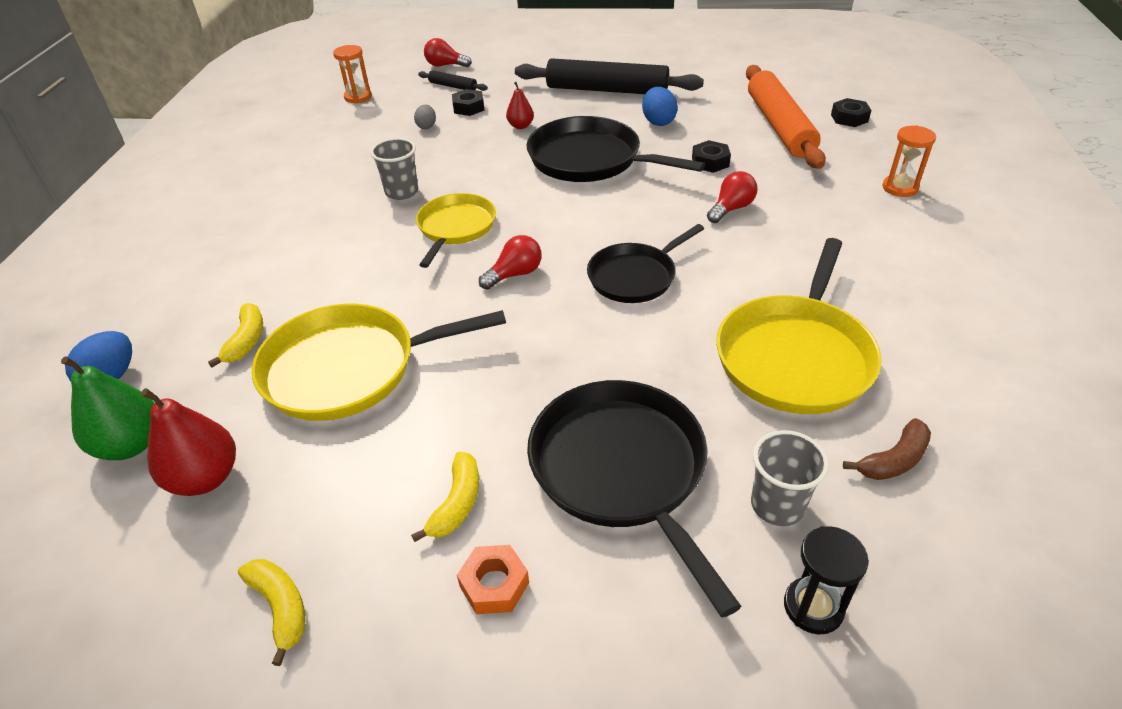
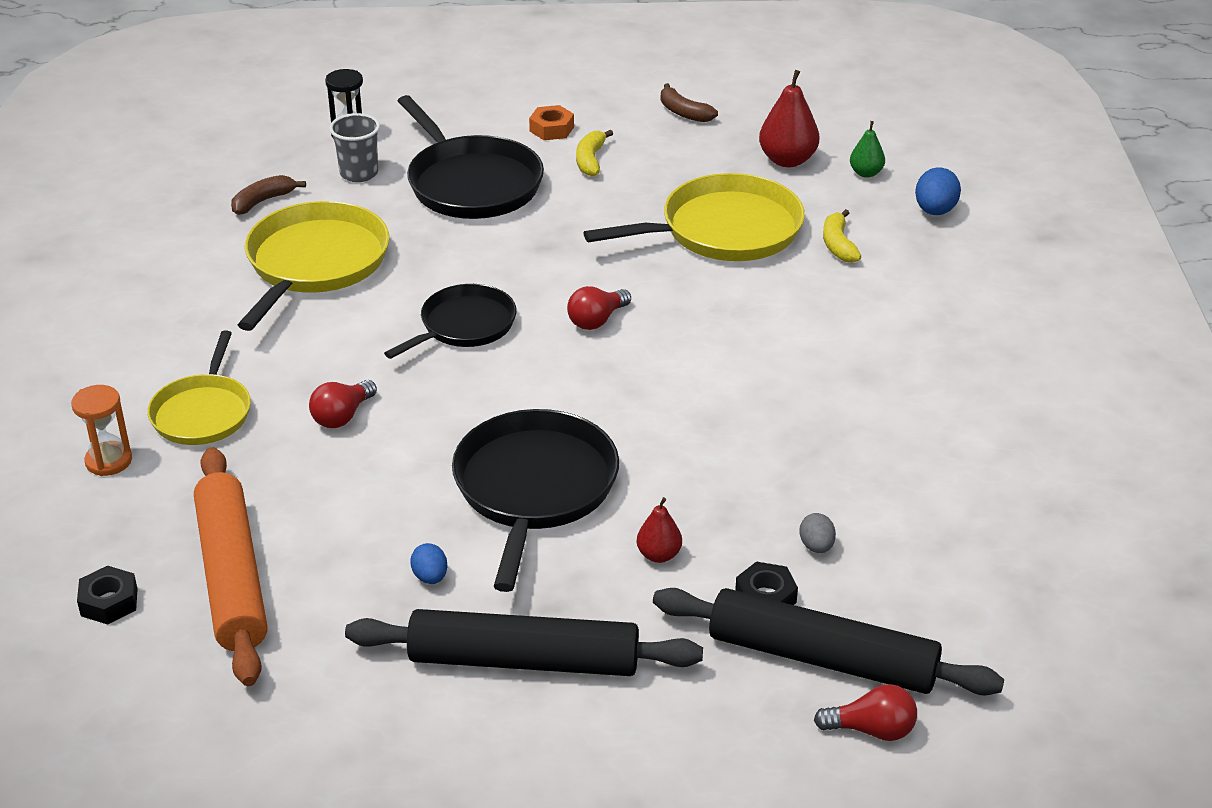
camera: 170 degrees right, 5 degrees down
green pear [61,356,155,460] -> green pear [850,121,885,178], size x0.58
yellow banana [238,559,305,666] -> brown banana [661,83,718,122]
orange hourglass [333,45,372,103] -> none
grey cup [370,138,418,200] -> none
yellow pan [416,193,496,268] -> yellow pan moved to [147,330,251,445]
black rolling pin [418,70,488,91] -> black rolling pin [653,588,1004,695], size x2.26
black pan [526,116,705,182] -> black pan turned 105 degrees counterclockwise [452,409,619,592]
blue egg [642,87,678,126] -> blue egg [410,543,448,584], size x0.64
black nut [692,140,731,173] -> none

